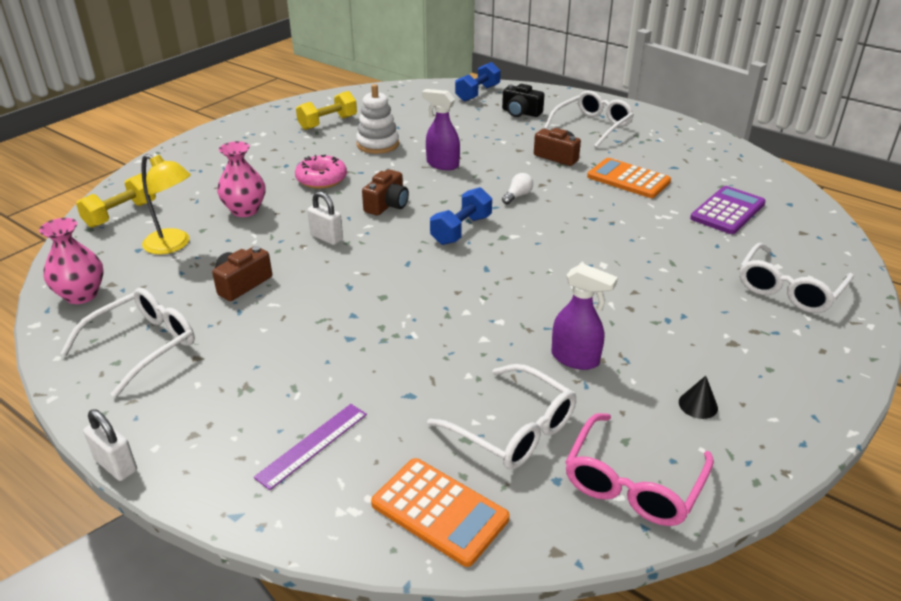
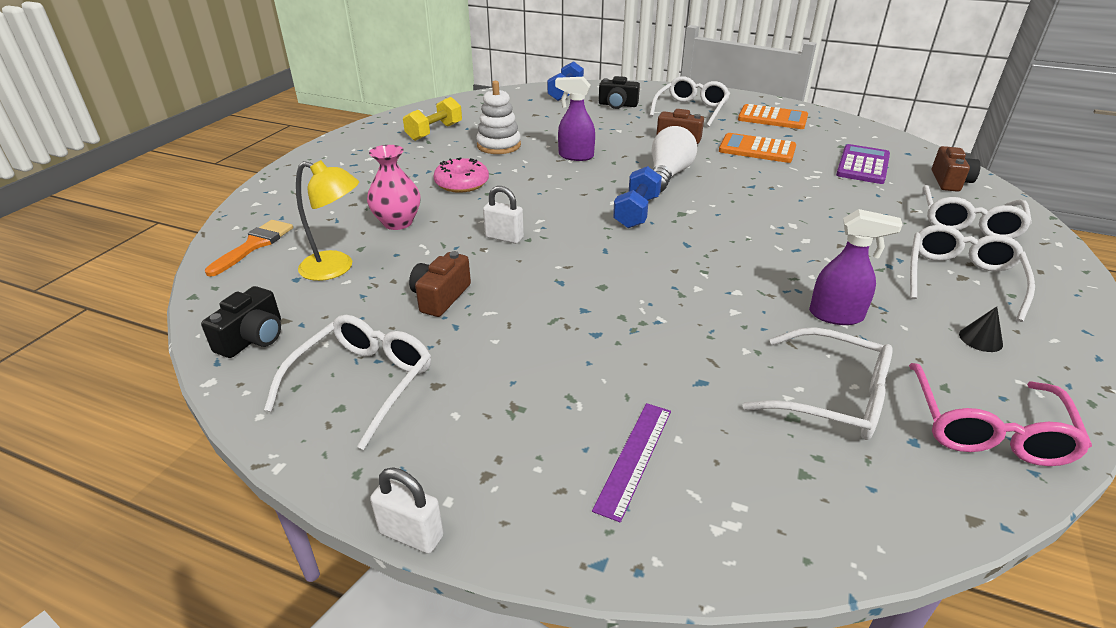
camera: 15 degrees left, 0 degrees up
pink vase [39,218,104,304] -> black camera [201,286,281,358]
yellow dumbbell [76,173,156,228] -> orange brush [205,220,293,277]
brown camera [362,169,409,216] -> brown camera moved to [932,146,981,192]
orange calculator [371,458,509,567] -> orange calculator moved to [738,104,808,129]
white light bulb [502,173,533,204] -> white light bulb [651,126,697,192], size x2.02
none -> white glasses [910,225,1035,322]

